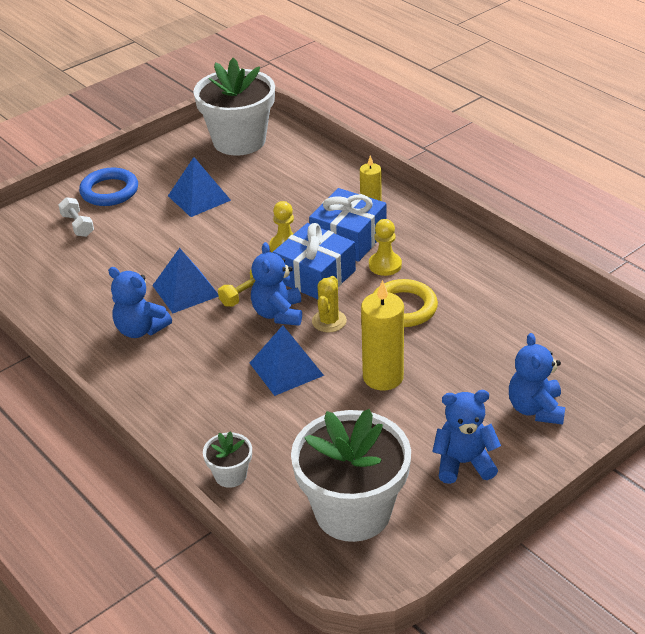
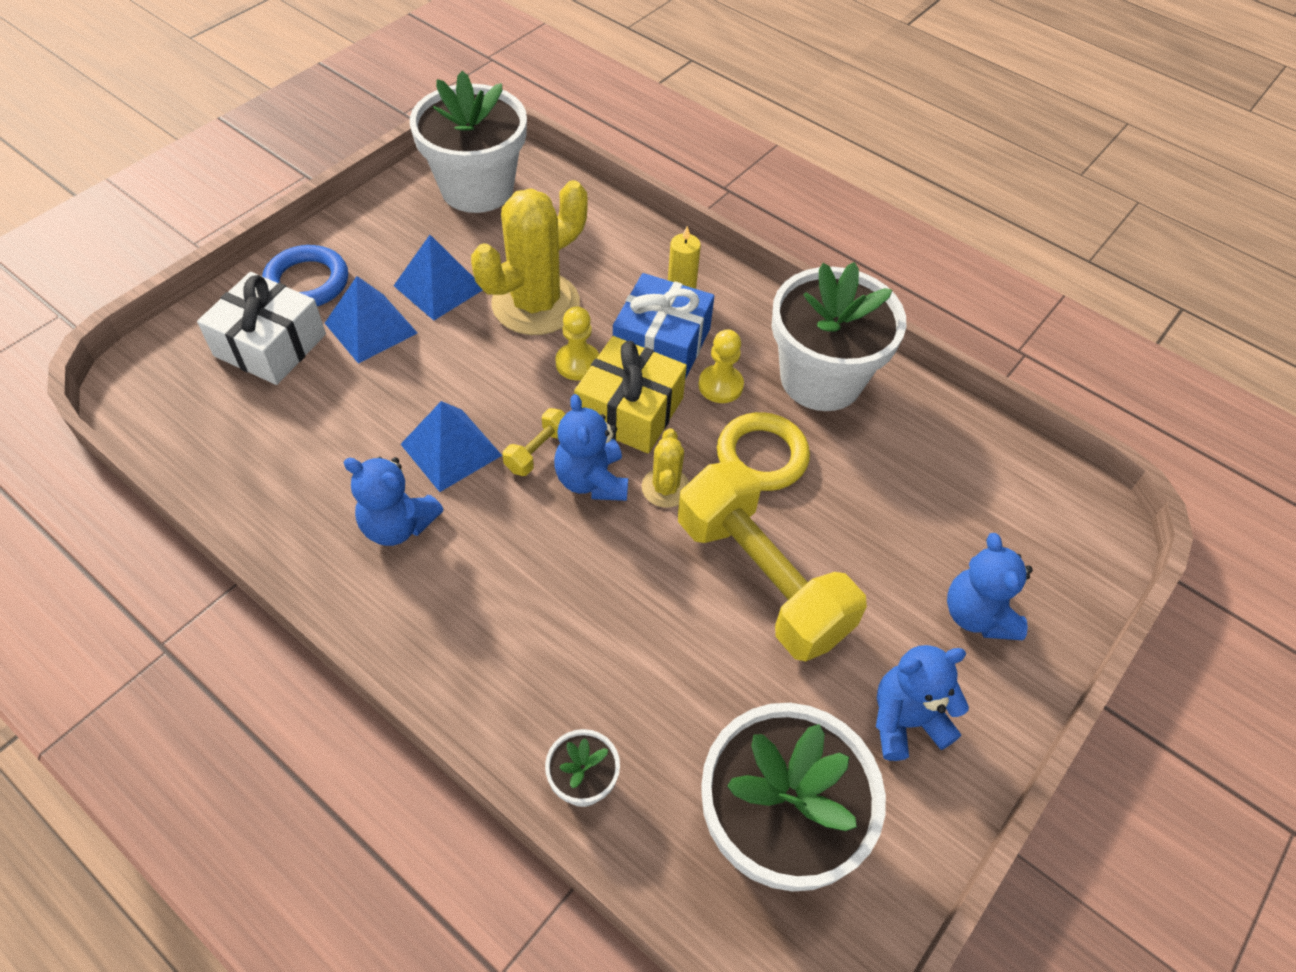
camera: 15 degrees left, 15 degrees up
white dumbbell [58,197,94,237] -> white gift [197,272,326,385]
blue pyramid [250,325,324,396] -> blue pyramid moved to [325,276,417,364]
blue gift [273,223,356,299] -> yellow gift [574,336,687,454]
yellow candle [361,280,404,391] -> yellow dumbbell [678,461,867,661]
none -> yellow cactus [471,180,588,335]
none -> white flower pot [771,262,906,411]

